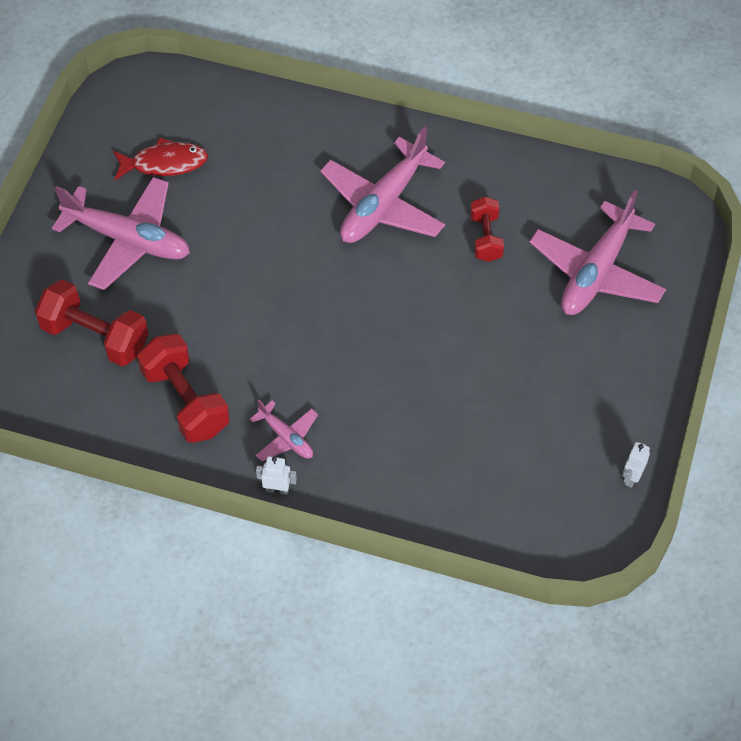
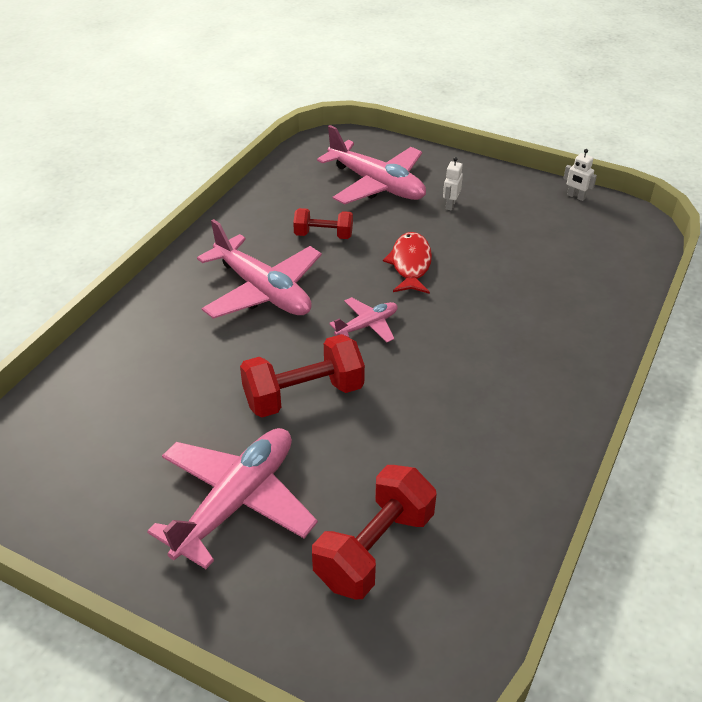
camera: 80 degrees left, 15 degrees down
red fish [113,137,208,180] -> red fish moved to [383,232,432,294]
red dumbbell [137,334,230,443] -> red dumbbell moved to [240,334,365,418]
pink plane [250,399,318,462] -> pink plane moved to [329,297,398,343]
white robot [256,456,297,495] -> white robot moved to [443,157,463,211]

